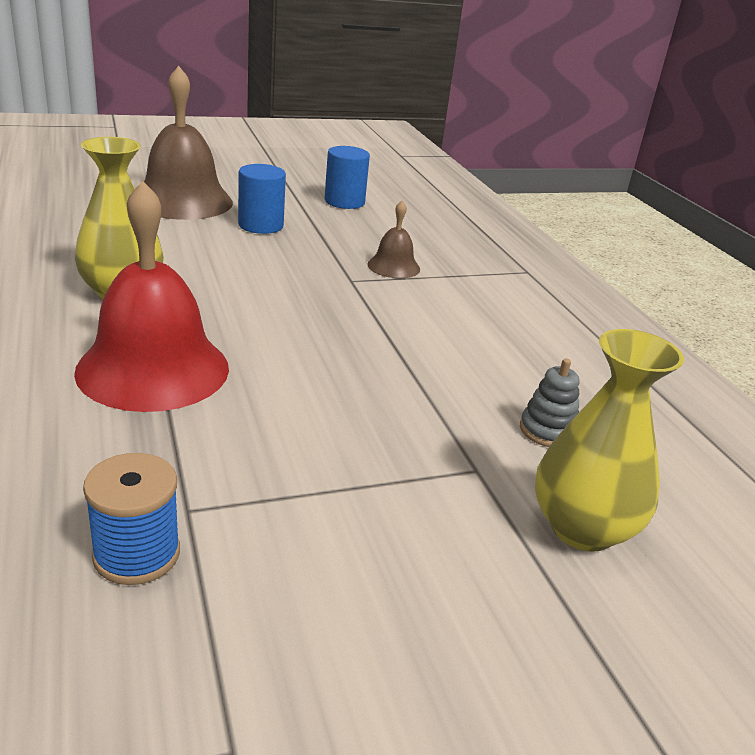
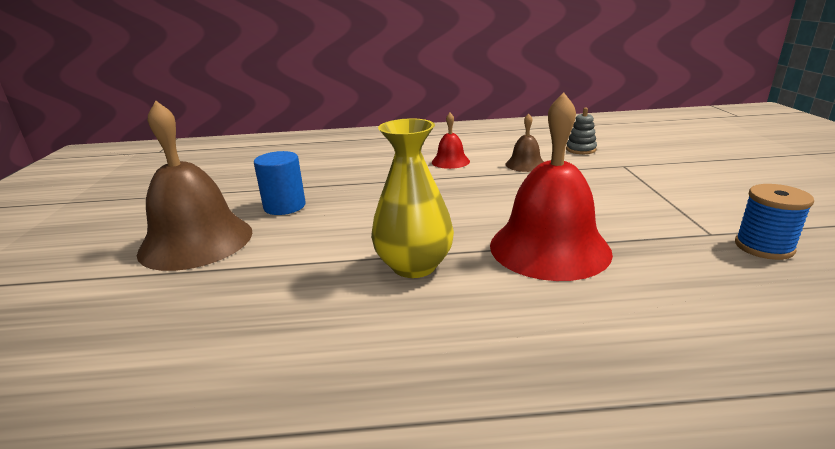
camera: 70 degrees left, 5 degrees down
blue cylinder [325,146,370,209] -> none
brown bell [367,201,420,278] -> brown bell moved to [506,114,544,172]
yellow vase [535,329,684,552] -> none
none -> red bell [432,113,470,169]

